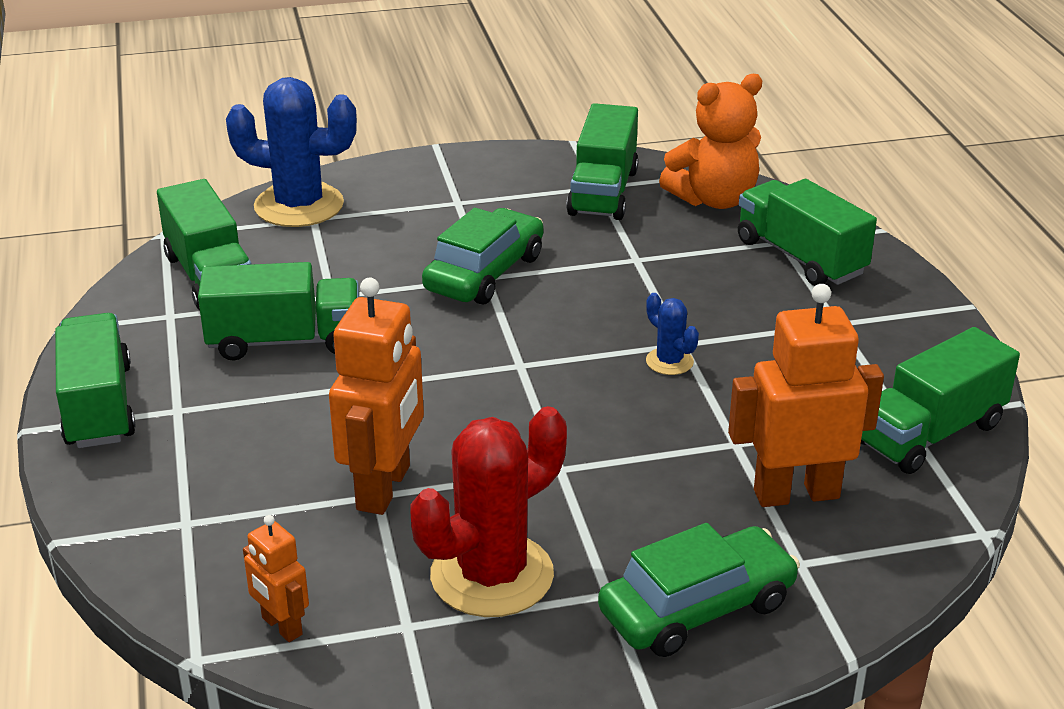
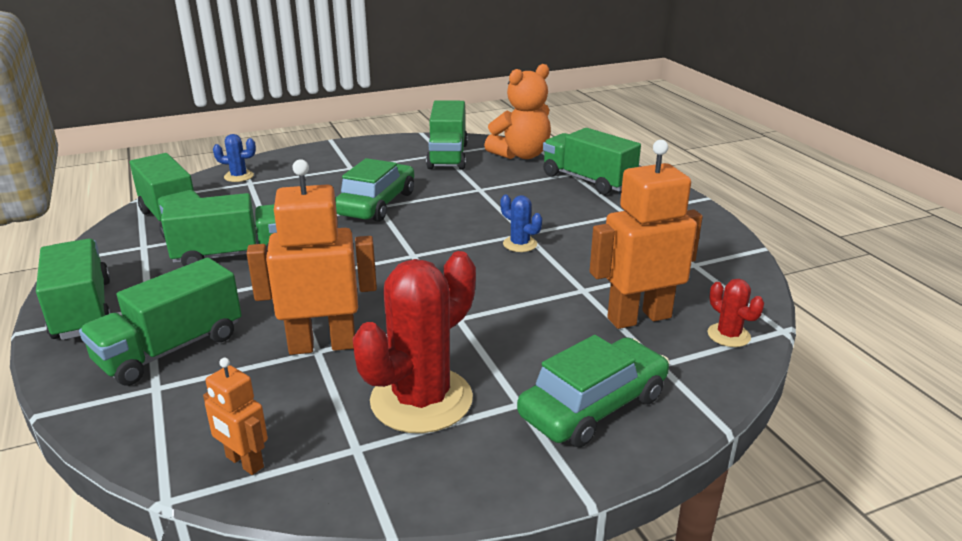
camera: 10 degrees left, 5 degrees down
blue cactus [226,77,357,227] -> blue cactus [213,134,256,182], size x0.46
orange robot [329,278,424,515] -> orange robot turned 105 degrees counterclockwise [247,159,377,355]
green truck [861,327,1020,474] -> green truck moved to [79,258,242,386]
none -> red cactus [707,279,764,347]

